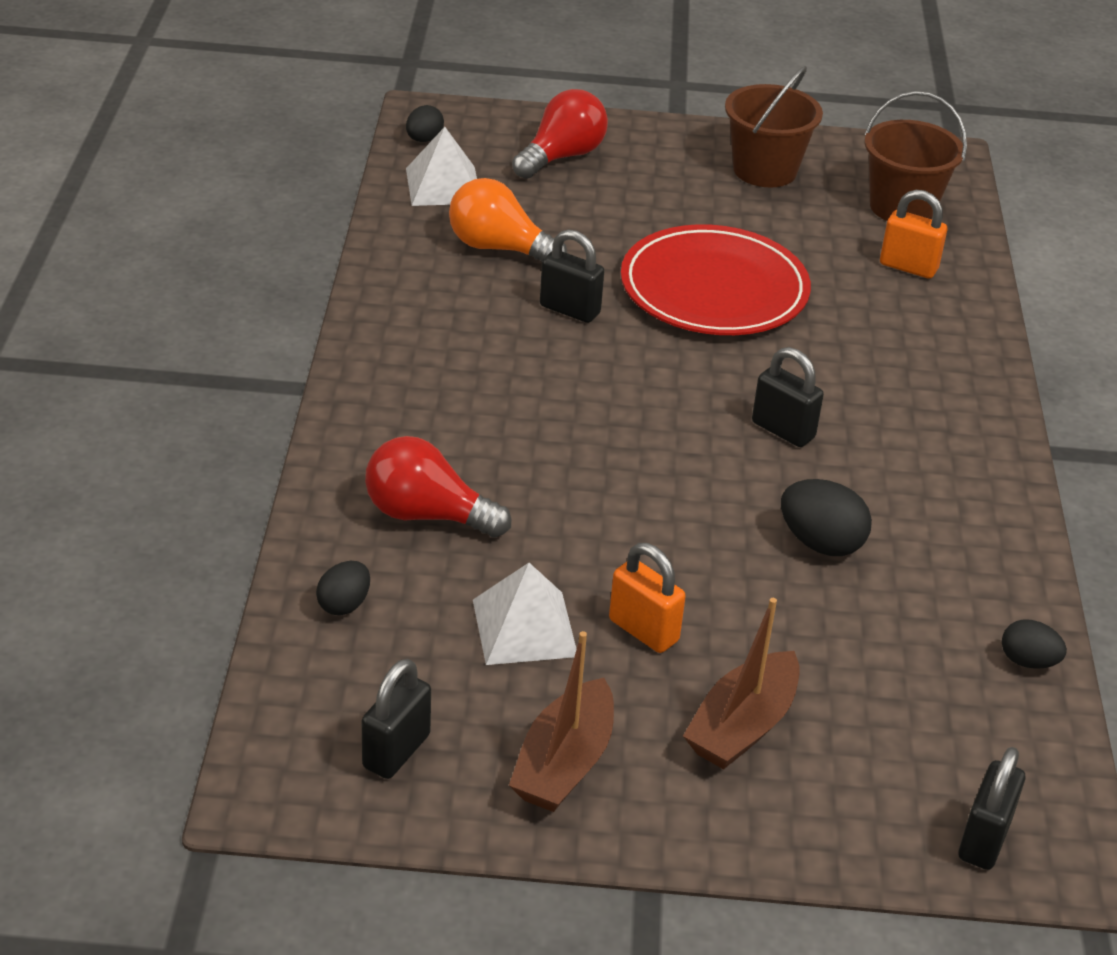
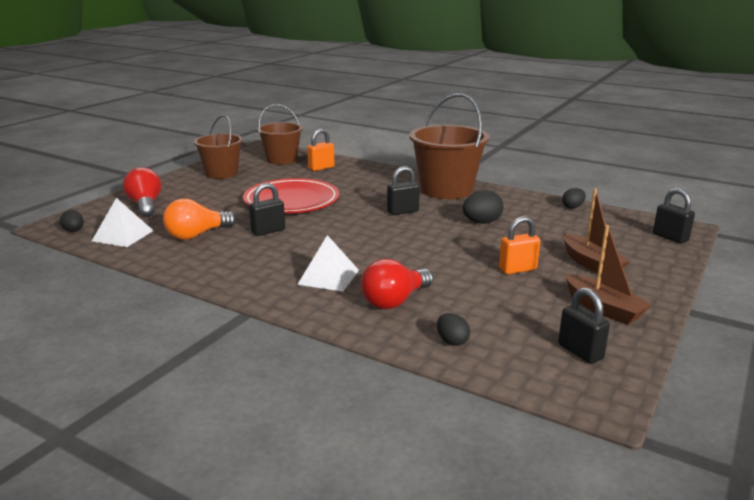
camera: 60 degrees left, 15 degrees down
white pyramid [473,563,577,665] -> white pyramid moved to [297,235,359,292]
none -> brown bucket [409,94,490,199]

